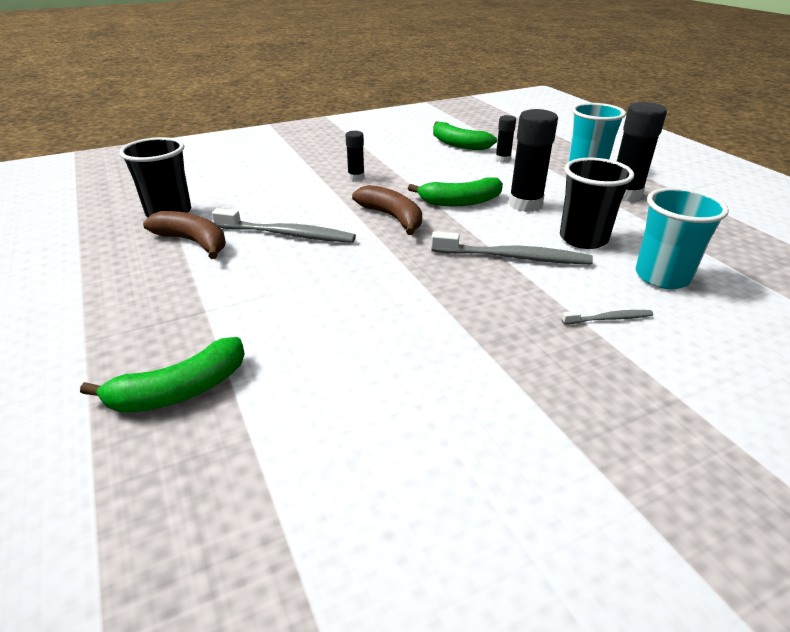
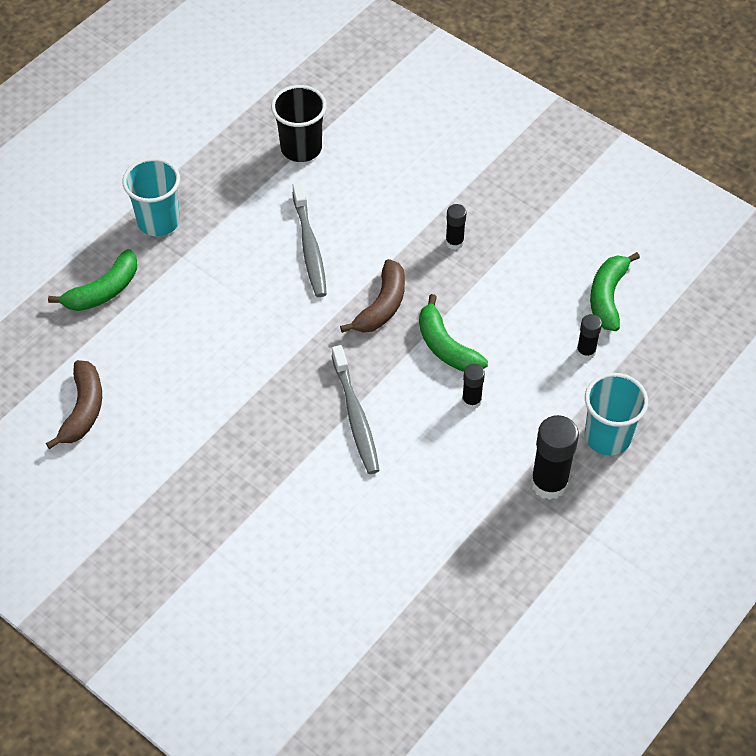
camera: 65 degrees right, 20 degrees up
green banana [80,337,245,413] -> green banana turned 75 degrees counterclockwise [48,249,137,311]
brown banana [143,211,226,259] -> brown banana moved to [46,360,102,449]
black glue stick [509,109,558,212] -> black glue stick [462,364,485,409], size x0.55
black cup [560,158,634,249] -> none
grey toothbrush [562,310,653,324] -> none
turquoise cup [636,187,729,289] -> turquoise cup moved to [122,158,180,236]

